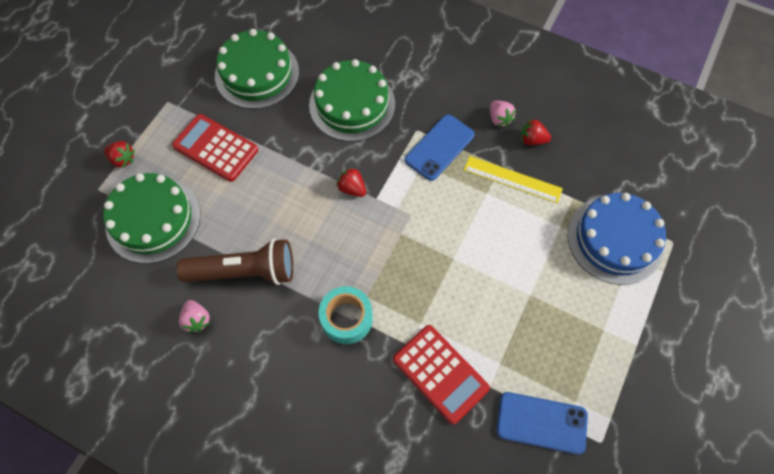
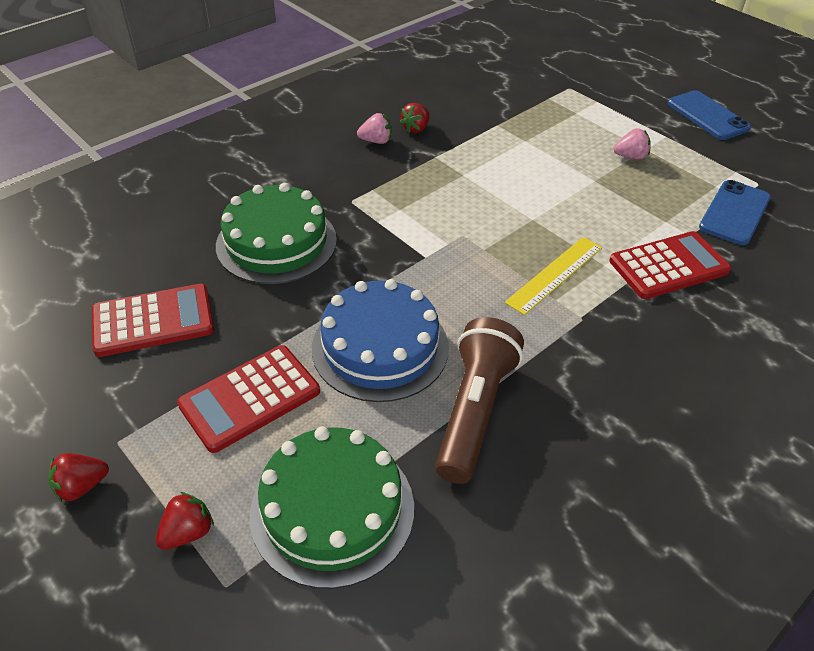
camera: 70 degrees left, 20 degrees down
pink strawberry [179,300,210,333] -> pink strawberry moved to [613,128,651,159]
green cake [215,29,299,109] -> red calculator [92,284,214,357]
turquoise tape [319,286,373,344] -> none
red strawberry [336,167,366,197] -> red strawberry moved to [48,453,109,502]
blue phone [405,115,475,181] -> blue phone moved to [668,90,751,140]
yellow ruler [464,156,563,203] -> yellow ruler moved to [505,237,602,315]
blue cake [568,193,666,285] -> blue cake moved to [312,279,449,402]

